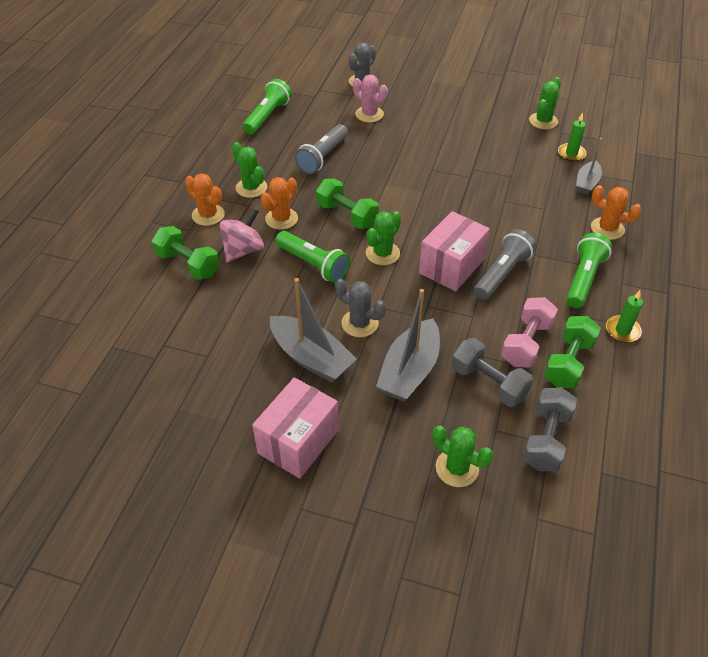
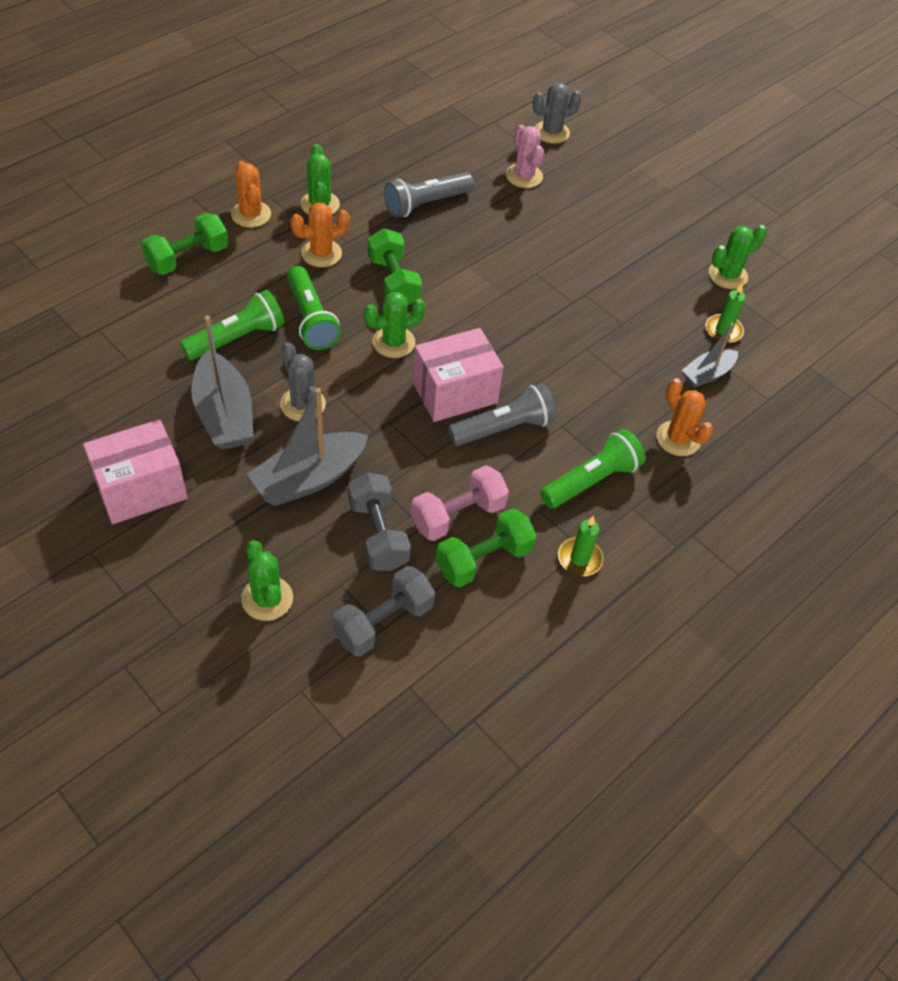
camera: 25 degrees right, 5 degrees up
green dumbbell [152,226,219,280] -> green dumbbell turned 75 degrees clockwise [141,213,228,275]
pink spinning top [219,208,264,262] -> none
green flashlight [243,79,292,135] -> green flashlight moved to [180,290,284,360]

